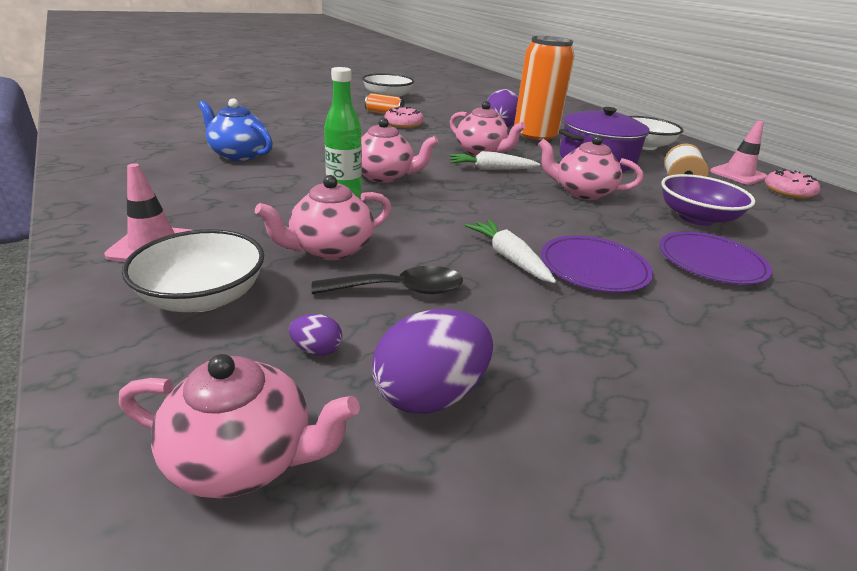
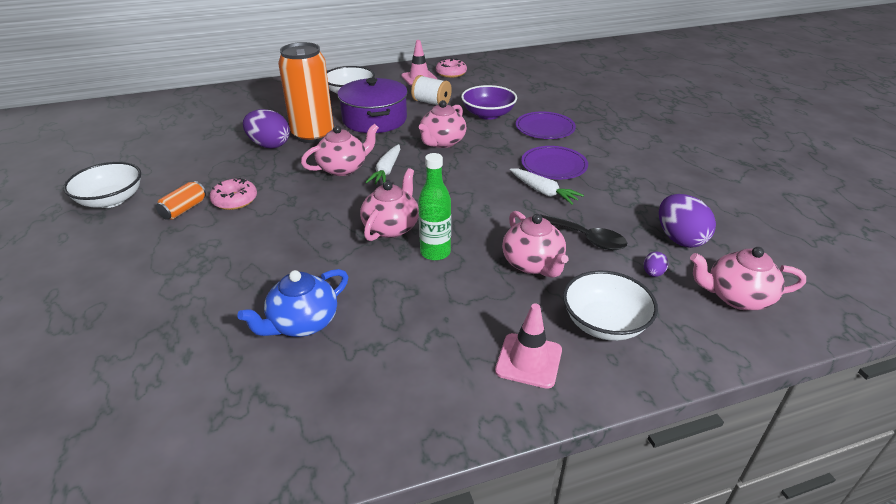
camera: 75 degrees left, 5 degrees up
pink teapot [119,354,360,498] -> pink teapot turned 105 degrees counterclockwise [690,247,806,310]
black spoon [311,266,463,294] -> black spoon turned 120 degrees clockwise [540,214,627,250]
white carrot [465,220,556,283] -> white carrot turned 120 degrees counterclockwise [510,169,584,205]

